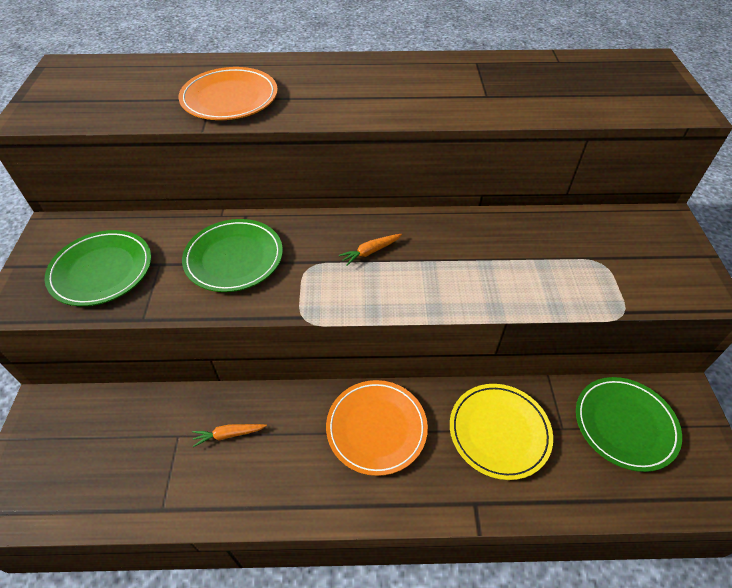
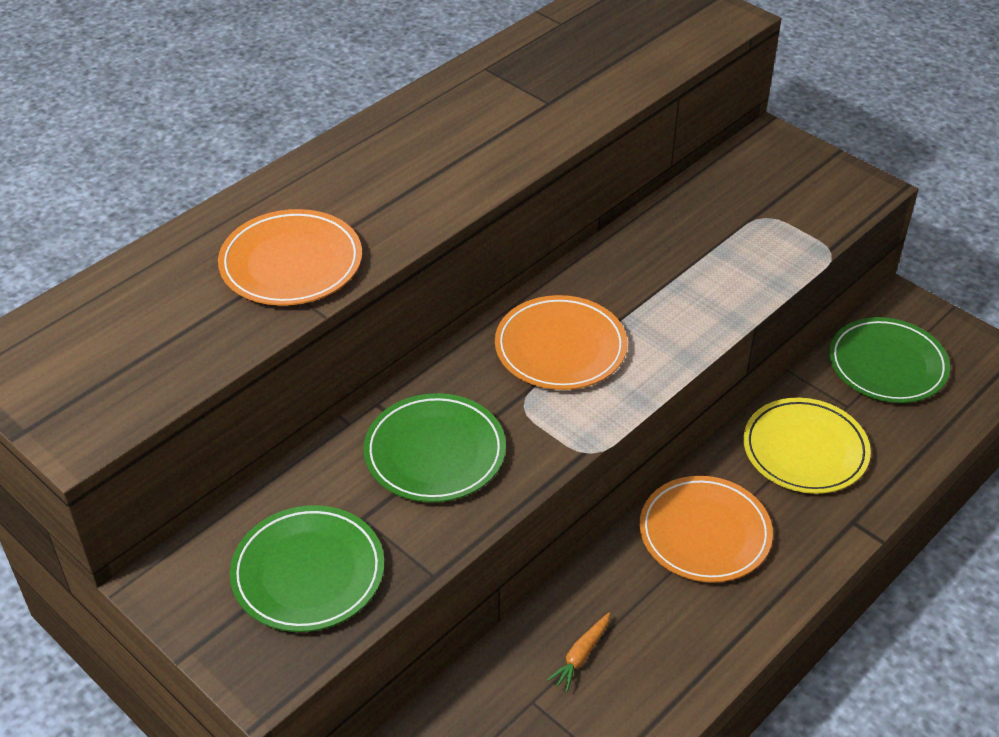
camera: 45 degrees left, 5 degrees down
orange carrot [339,234,402,266] -> orange plate [495,295,627,390]

